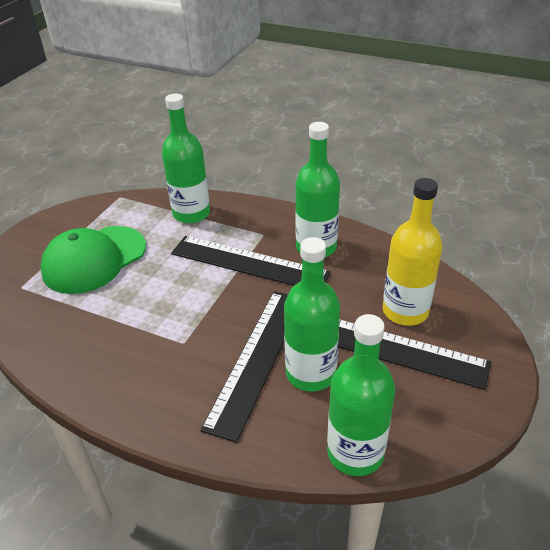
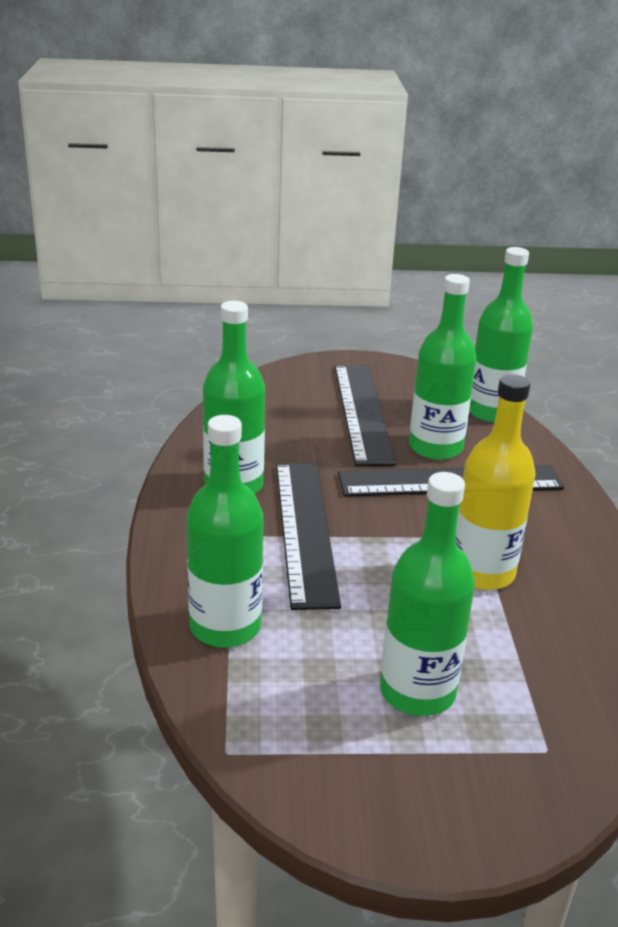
camera: 120 degrees left, 10 degrees down
green cap [40,226,146,294] -> green bottle [380,472,475,716]
yellow bottle [383,178,442,326] -> yellow bottle moved to [456,374,536,590]

